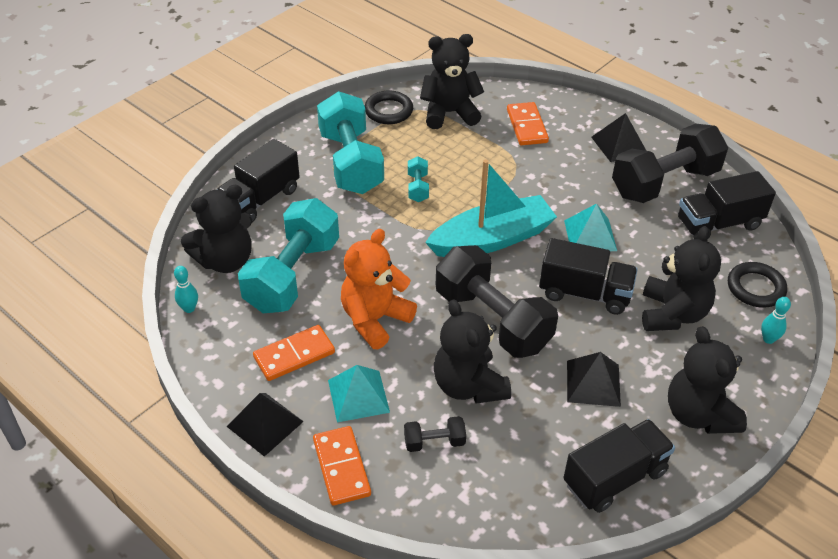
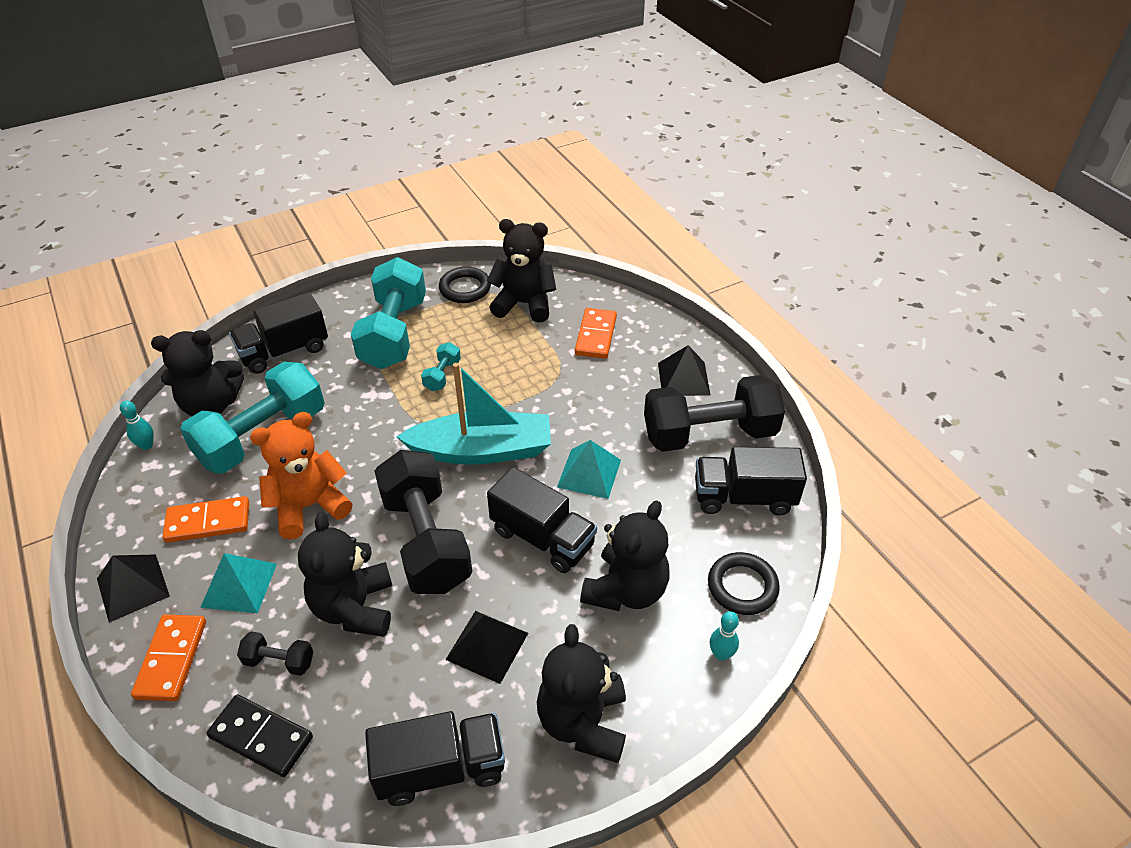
camera: 20 degrees right, 0 degrees up
none -> black domino [207,694,313,777]

